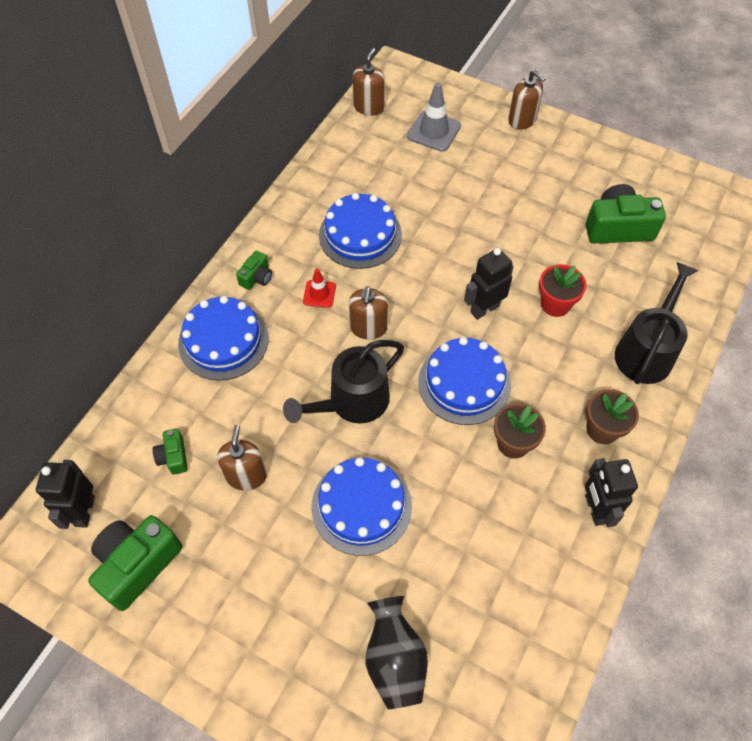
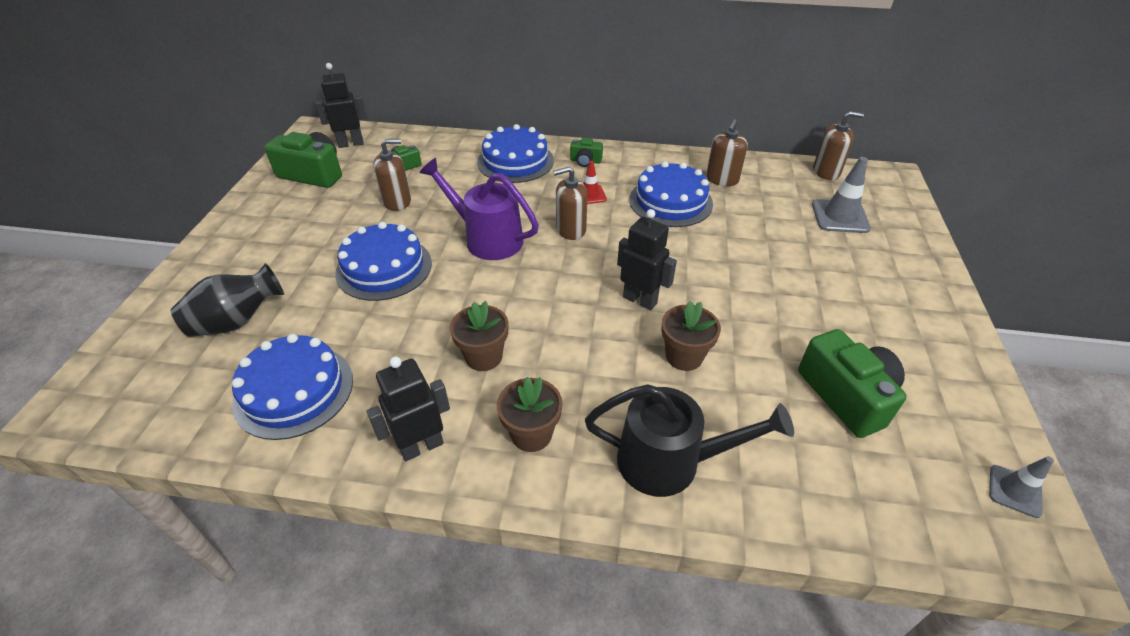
camera: 70 degrees right, 15 degrees down
black watering can [283,340,404,424] -> purple watering can [419,158,539,260]
blue cake [418,337,511,425] -> blue cake moved to [232,334,353,440]
brown soap dispenser [508,70,546,130] -> brown soap dispenser moved to [706,119,748,186]
red flower pot [539,264,586,317] -> brown flower pot [661,301,721,371]
none -> grey traffic cone [989,456,1054,518]

